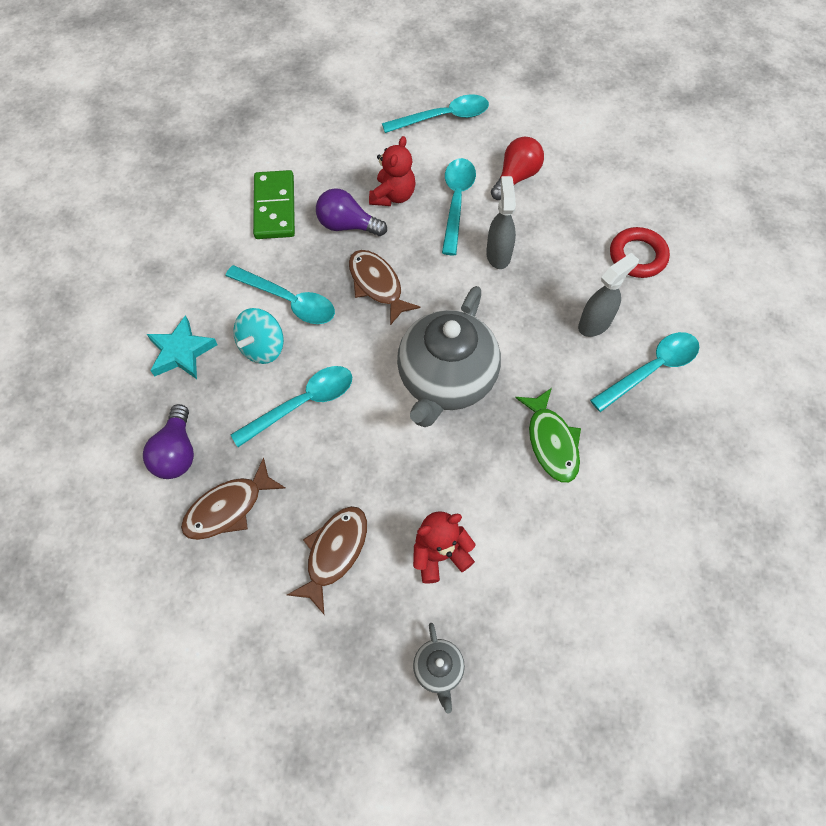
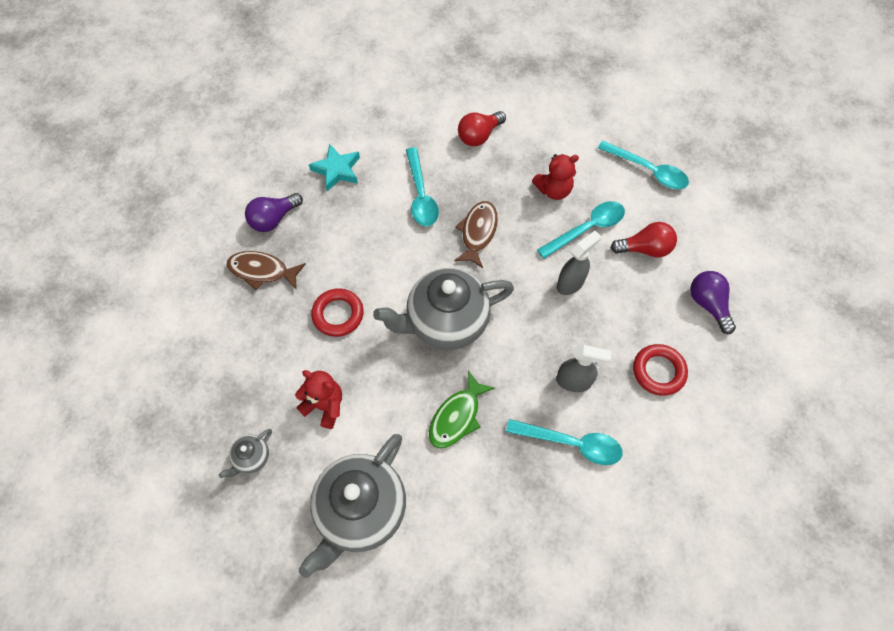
camera: 50 degrees right, 0 degrees up
turquoise spoon [231,366,352,447] -> none
turquoise spinning top [233,308,284,364] -> none
green domino [253,170,295,239] -> red light bulb [458,111,506,146]
brown fish [287,506,367,614] -> none
purple light bulb [316,188,387,236] -> purple light bulb moved to [690,271,736,334]
none -> grey teapot [299,434,406,578]
none -> red ring [311,288,364,337]

